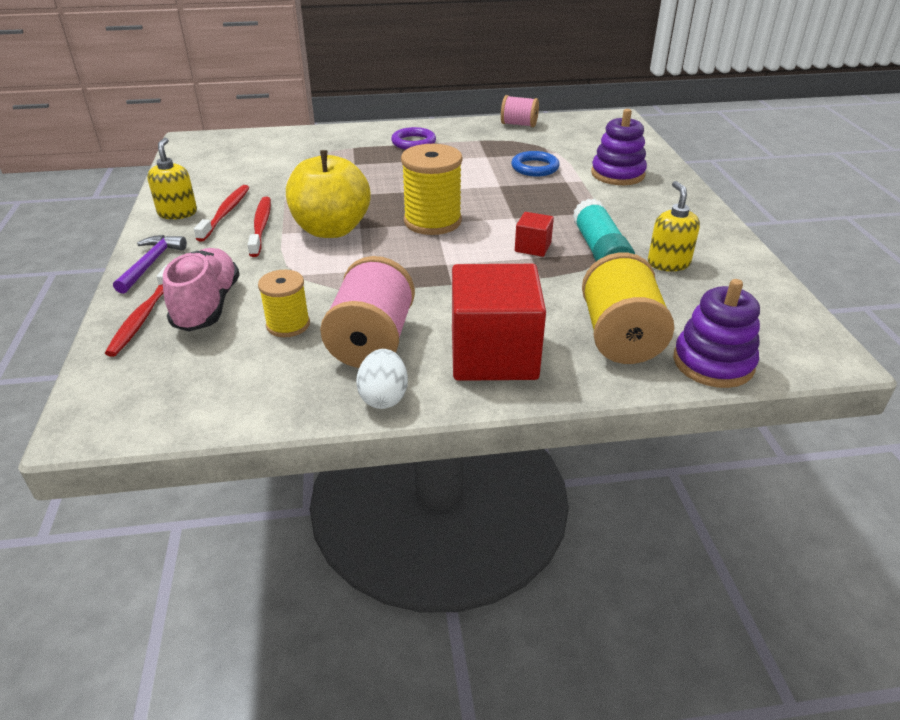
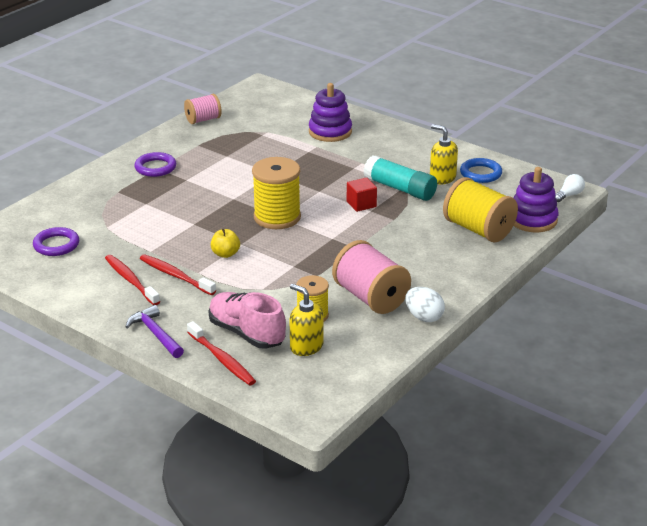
camera: 45 degrees left, 5 degrees down
yellow soap dispenser [147,138,197,219] -> yellow soap dispenser moved to [290,284,324,356]
yellow apple [286,150,371,238] -> yellow apple [211,229,240,258], size x0.43
red cube [452,264,546,381] -> none
blue ring [511,151,560,177] -> blue ring moved to [460,158,502,183]
none -> purple ring [33,227,79,256]
none -> white light bulb [555,174,585,202]

